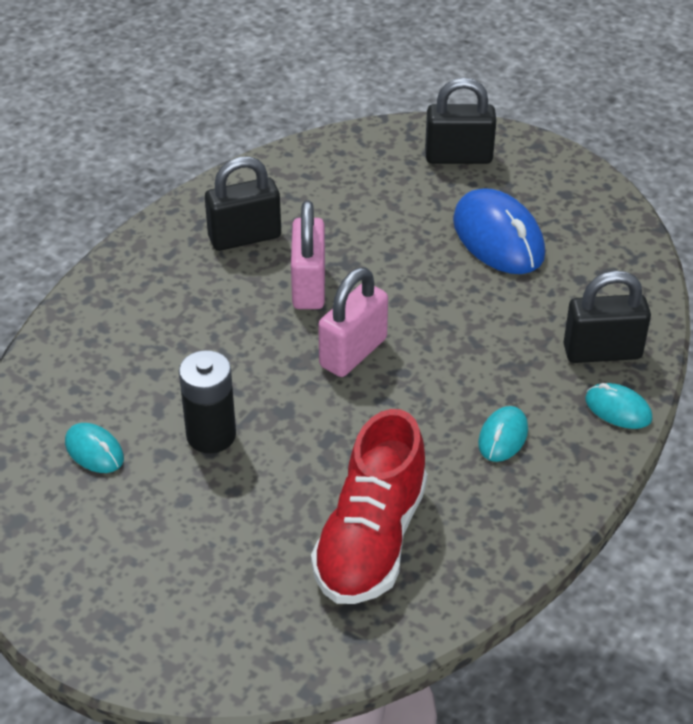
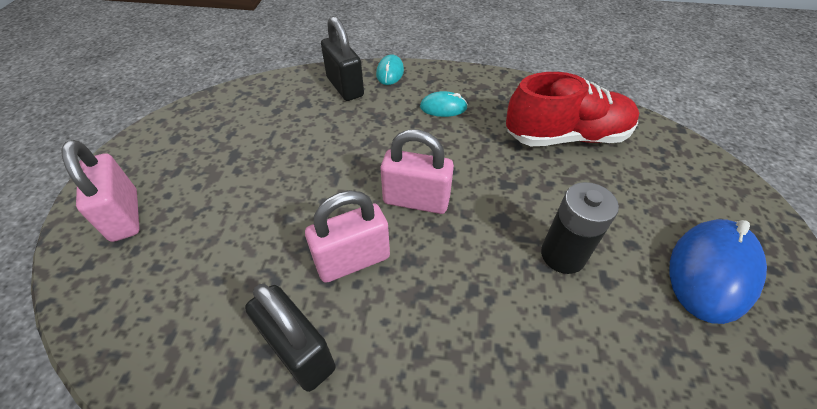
camera: 115 degrees left, 5 degrees up
turquoise mouse [65,423,124,473] -> none
black padlock [425,78,496,164] -> pink padlock [61,140,140,242]
blue mouse [453,188,545,274] -> blue mouse moved to [670,219,767,324]

